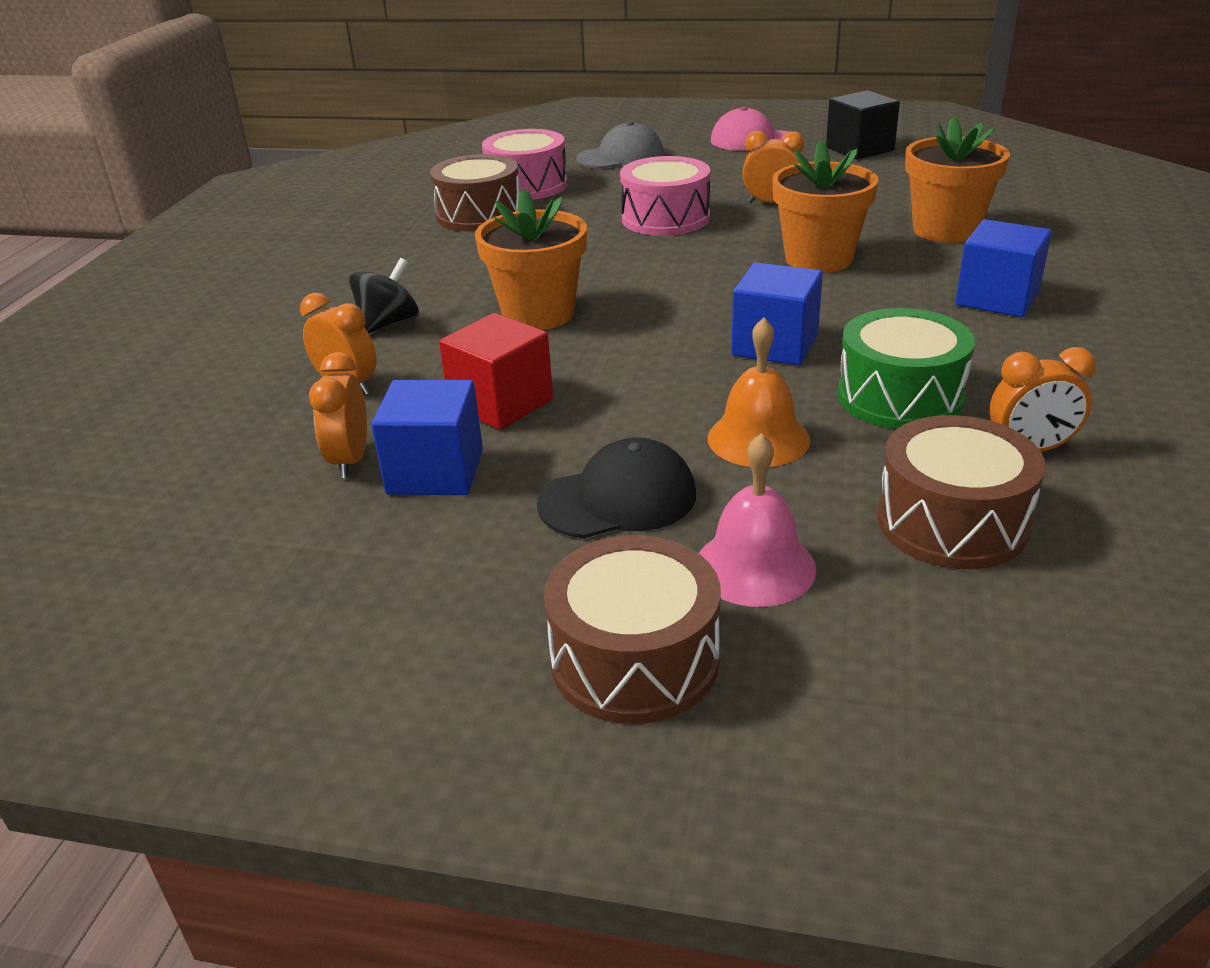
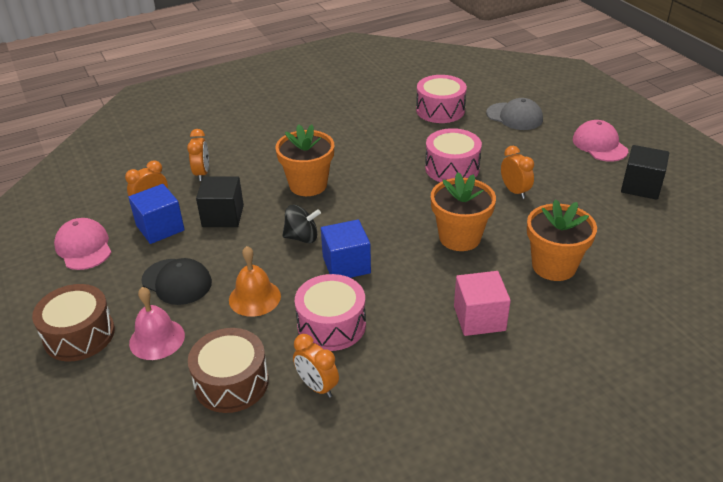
camera: 50 degrees right, 5 degrees up
black spinning top [349,258,419,333] -> black spinning top moved to [282,205,321,243]
brown drum [430,154,519,232] -> none
red cube [439,313,553,430] -> black cube [196,176,244,227]
green drum [838,308,975,429] -> pink drum [295,274,366,351]
blue cube [955,219,1052,317] -> pink cube [454,271,511,336]
none -> pink cap [54,218,112,270]

